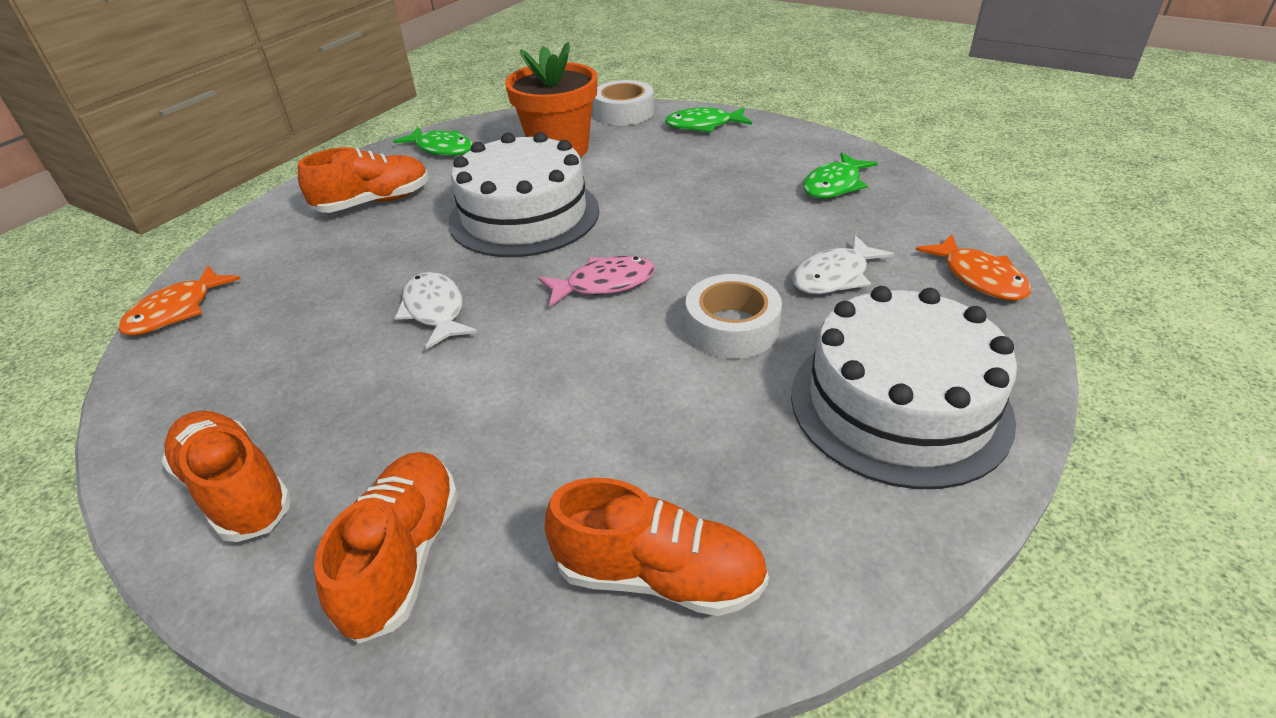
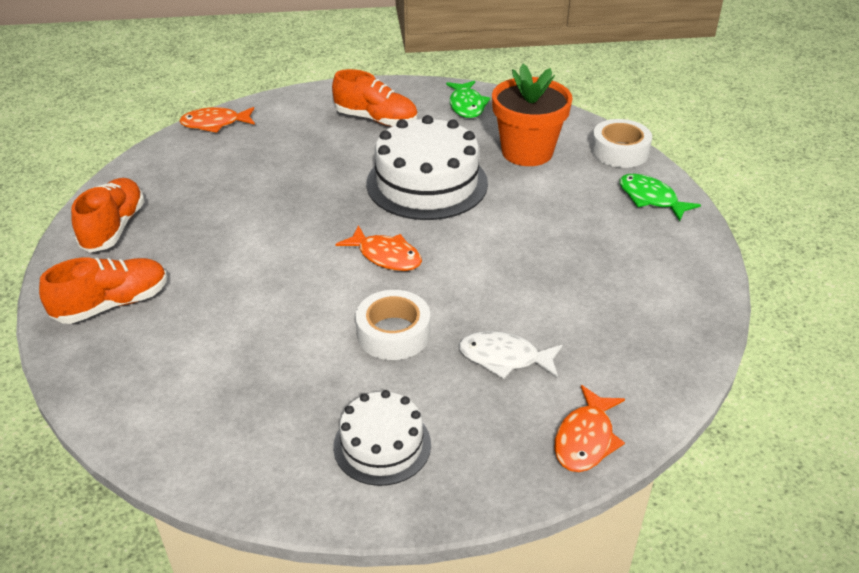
camera: 50 degrees right, 0 degrees up
white fish [395,272,478,350] -> none
pink fish [538,256,655,307] -> orange fish [335,225,422,271]
orange shoe [545,478,769,616] -> none
white cake [791,286,1017,489] -> white cake [333,390,431,486], size x0.58
green fish [803,152,878,199] -> none

